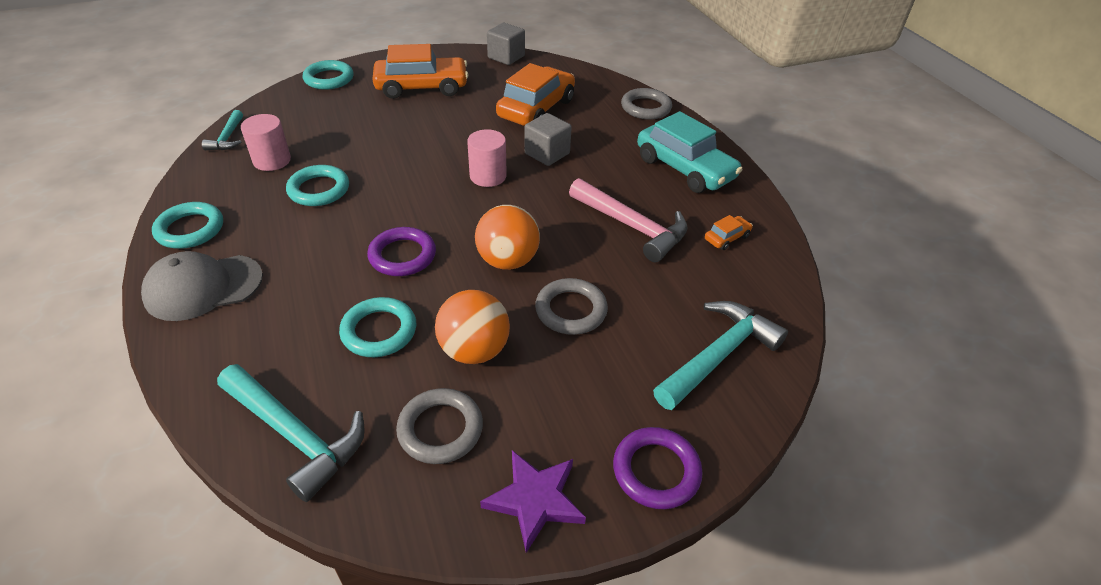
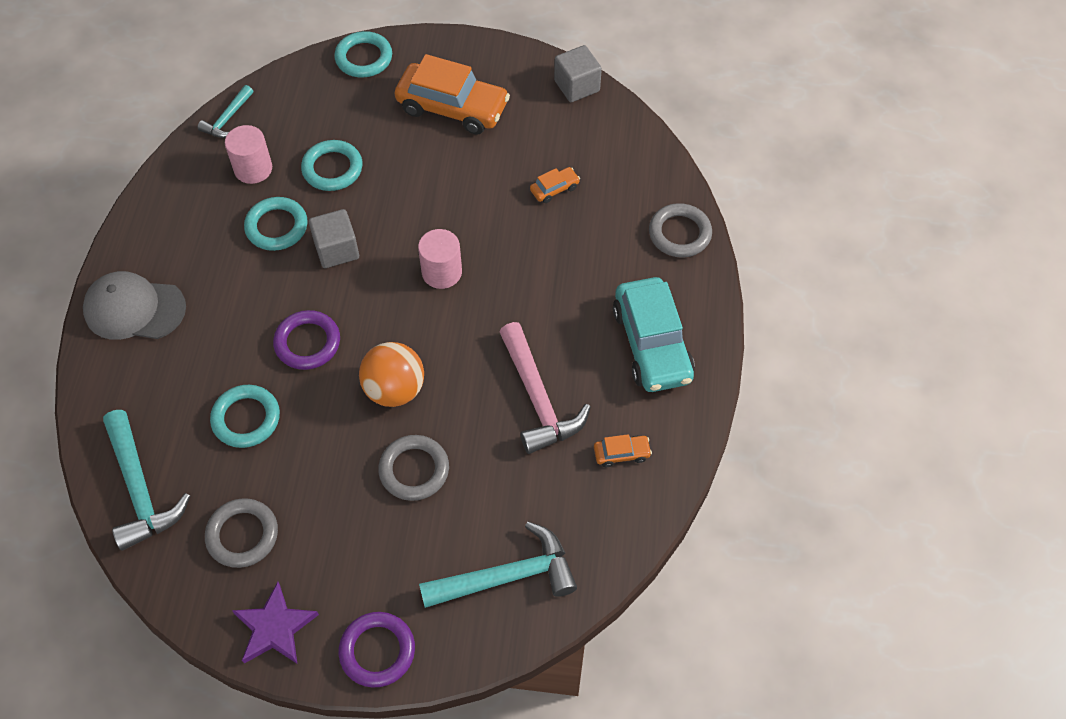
camera: 30 degrees right, 15 degrees up
turquoise ring [152,202,223,249] -> turquoise ring moved to [301,140,363,191]
orange ball [435,290,510,364] -> none
orange car [496,63,575,126] -> orange car [530,167,580,203], size x0.43
grey cube [525,113,572,166] -> grey cube moved to [309,209,359,268]

